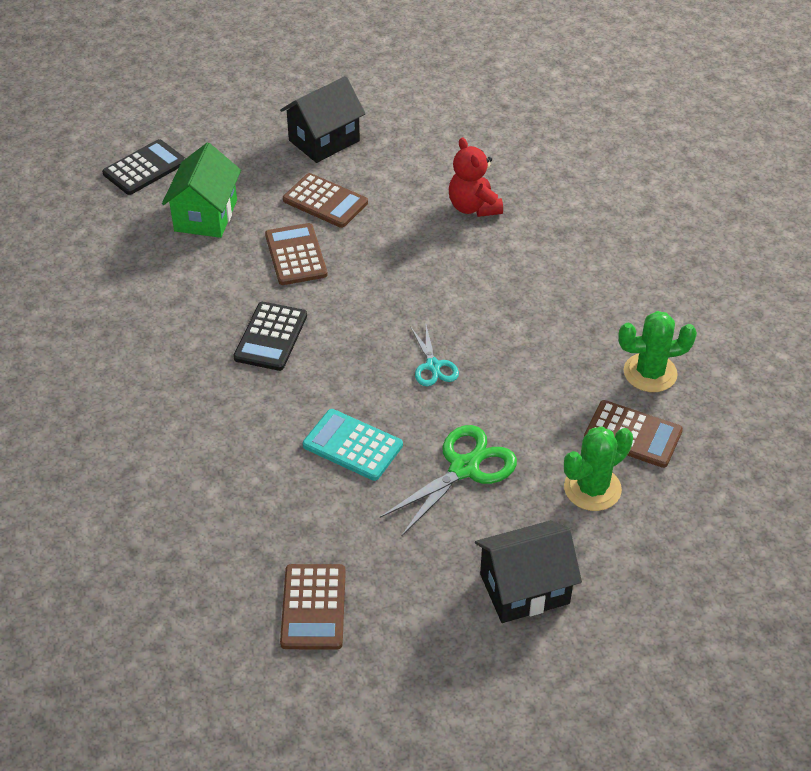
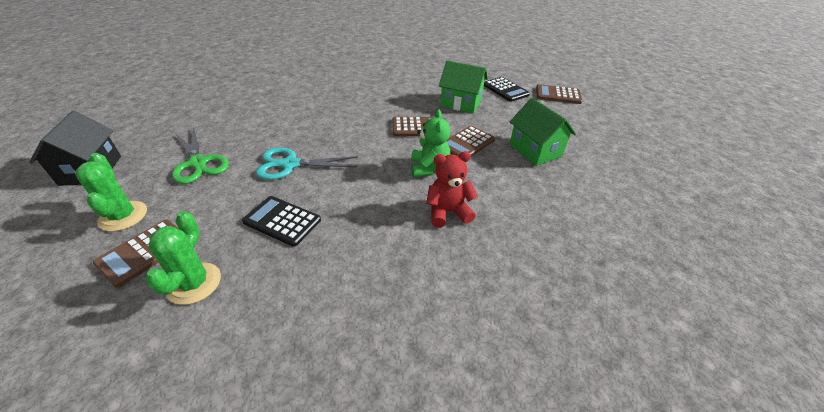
camera: 100 degrees right, 5 degrees down
black calculator [233,302,307,371] -> black calculator moved to [242,196,321,247]
black house [280,76,366,163] -> green house [509,98,576,166]
brown calculator [280,564,346,650] -> brown calculator moved to [536,84,582,104]
turquoise calculator [303,409,403,481] -> none
turquoise scissors [410,325,459,387] -> turquoise scissors [256,147,358,180], size x1.69
none -> green teddy bear [411,109,450,178]

